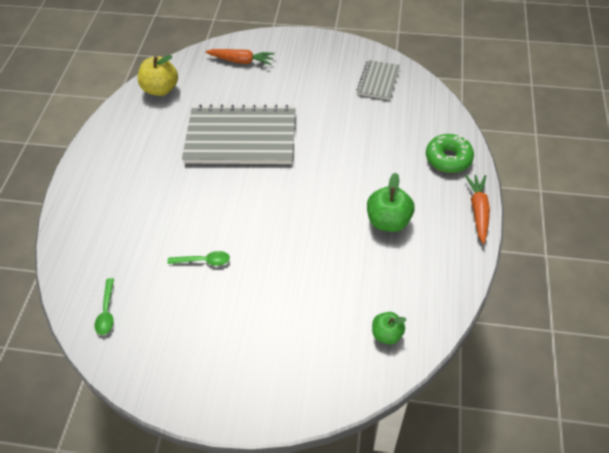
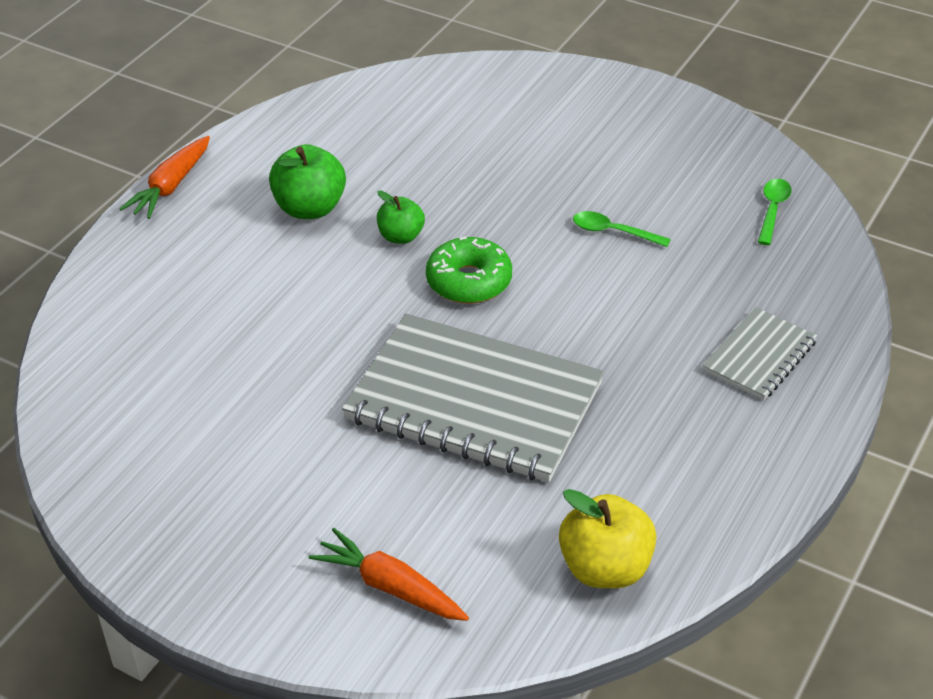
camera: 160 degrees left, 10 degrees down
grey notebook [357,60,400,100] -> grey notebook moved to [702,307,817,400]
green apple [372,312,407,344] -> green apple moved to [377,191,425,244]
green donut [426,134,474,173] -> green donut moved to [426,236,512,304]

